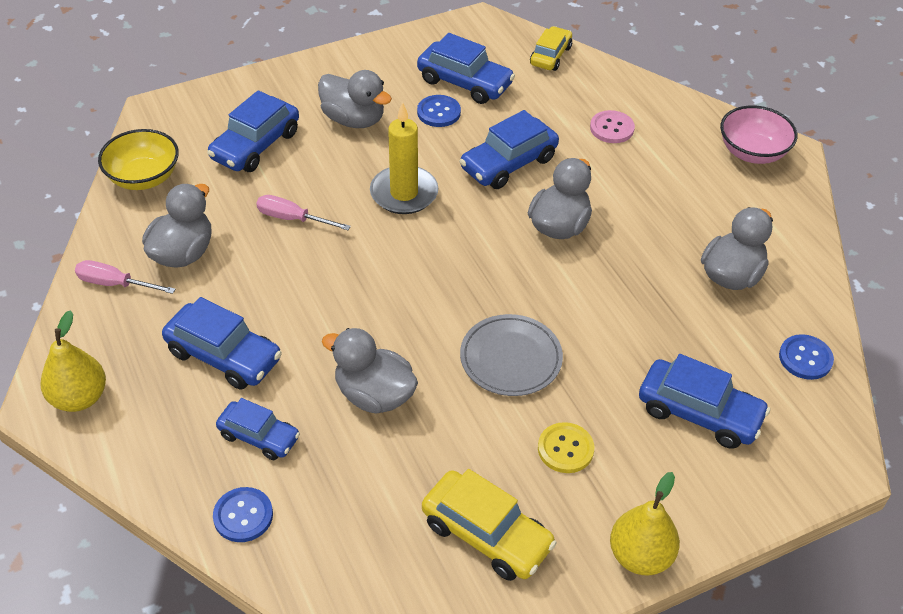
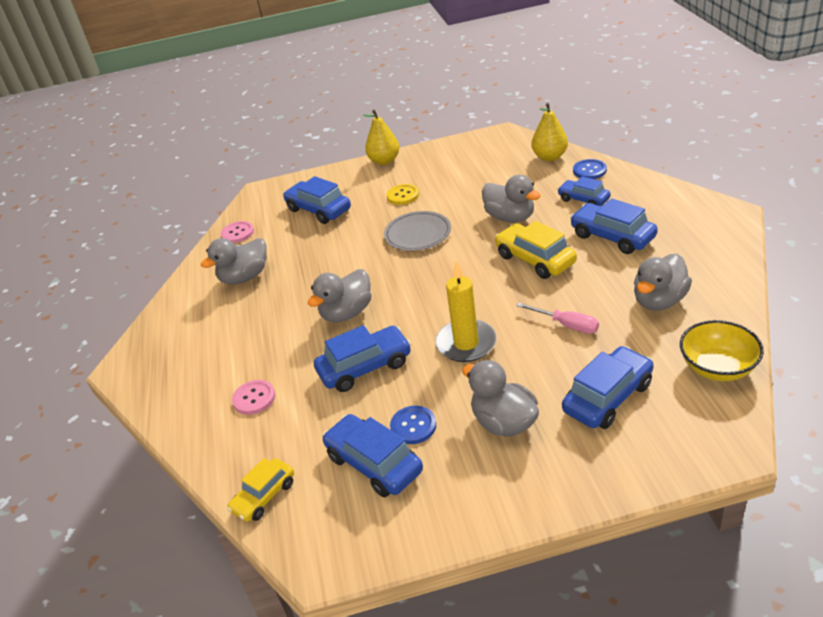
camera: 160 degrees left, 10 degrees down
yellow pear [40,310,106,412] -> yellow pear moved to [532,103,568,161]
pink screwdriver [75,260,175,294] -> none
yellow car [422,469,557,581] -> yellow car moved to [495,221,577,279]
pink bowl [720,105,797,164] -> none
blue button [779,334,834,380] -> pink button [221,221,254,243]

